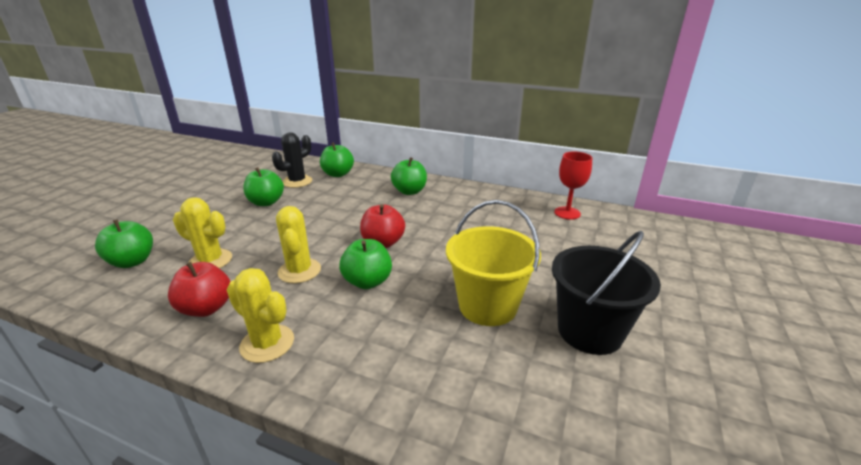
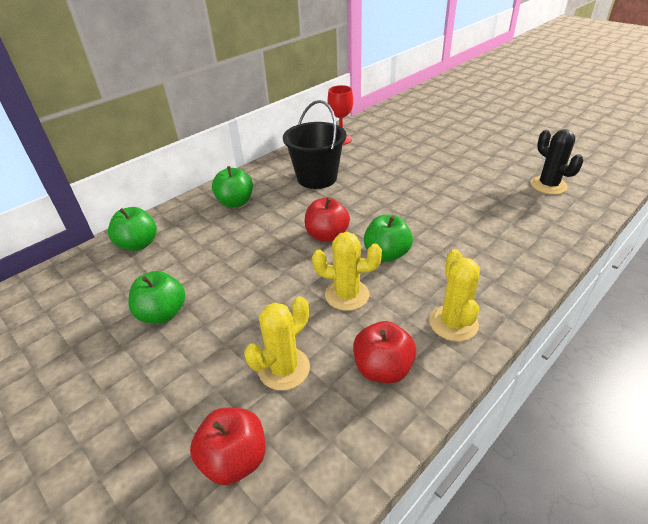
camera: 65 degrees left, 10 degrees up
green apple [95,219,153,268] -> red apple [190,408,266,485]
yellow cactus [227,268,294,363] -> yellow cactus turned 60 degrees counterclockwise [429,249,480,341]
black cactus [272,132,312,188] -> black cactus moved to [531,129,583,195]
yellow bucket [446,200,541,326] -> none
black bucket [552,231,661,355] -> black bucket moved to [283,100,347,189]

